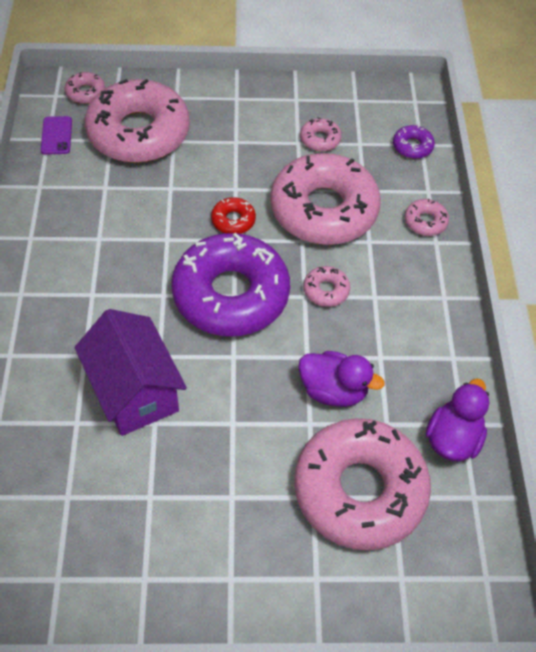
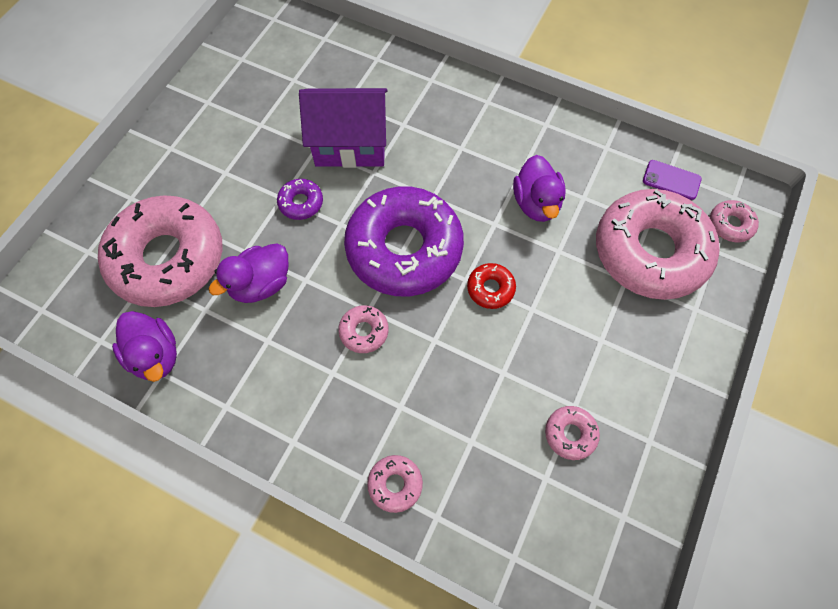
camera: 120 degrees right, 10 degrees up
pink donut [270,153,381,245] -> none
purple donut [393,125,435,159] -> purple donut moved to [277,179,323,220]
none -> purple duck [513,155,566,222]

